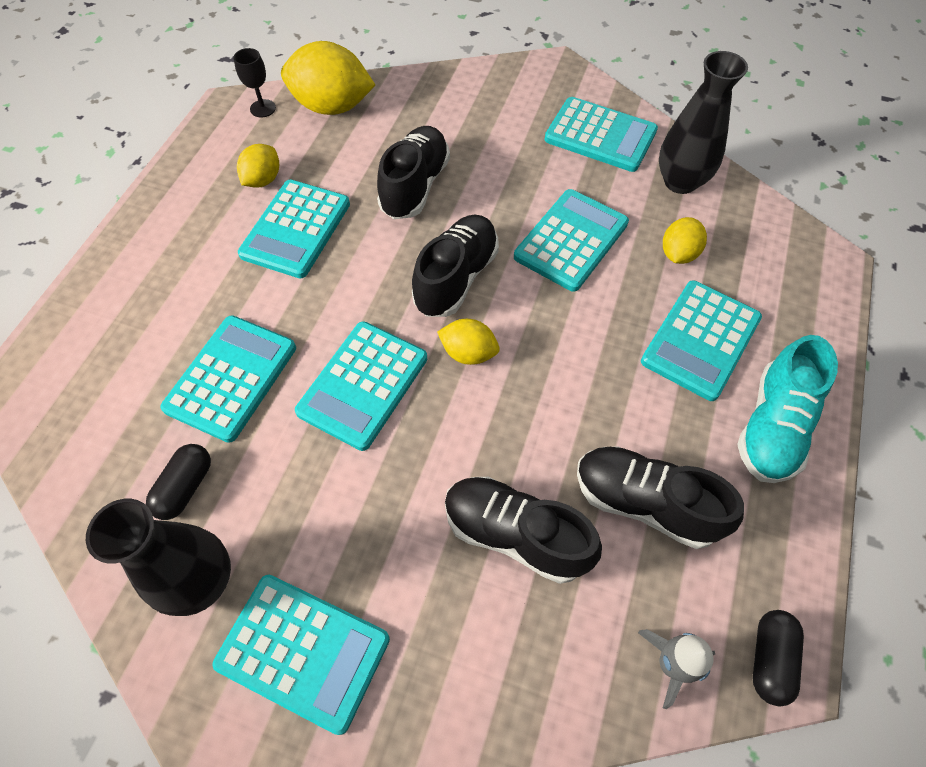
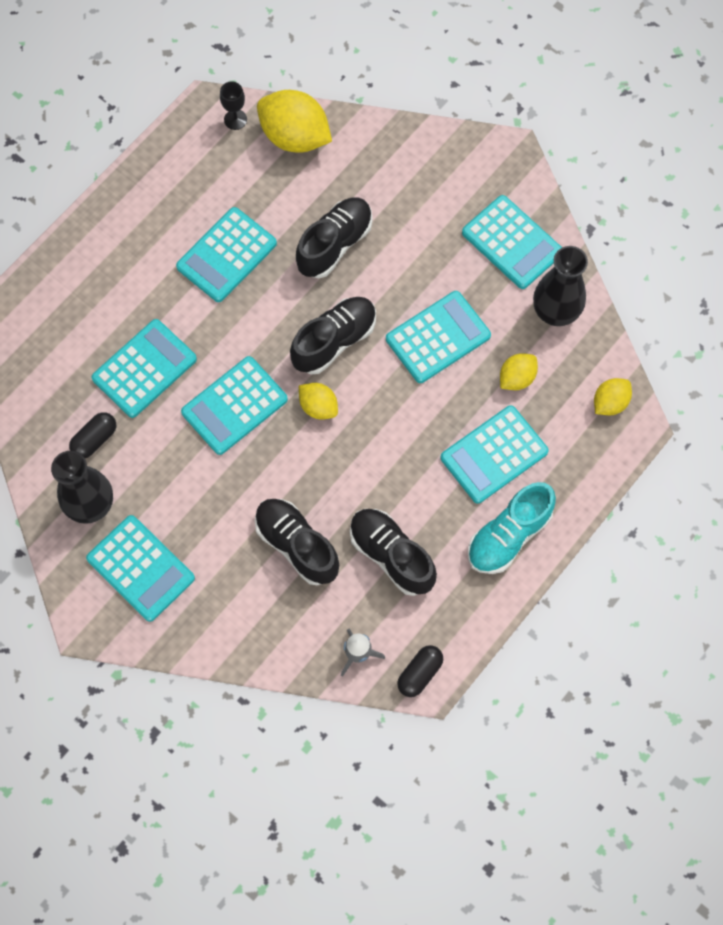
camera: 20 degrees right, 10 degrees up
yellow lemon [237,144,279,188] -> yellow lemon moved to [594,378,632,415]

